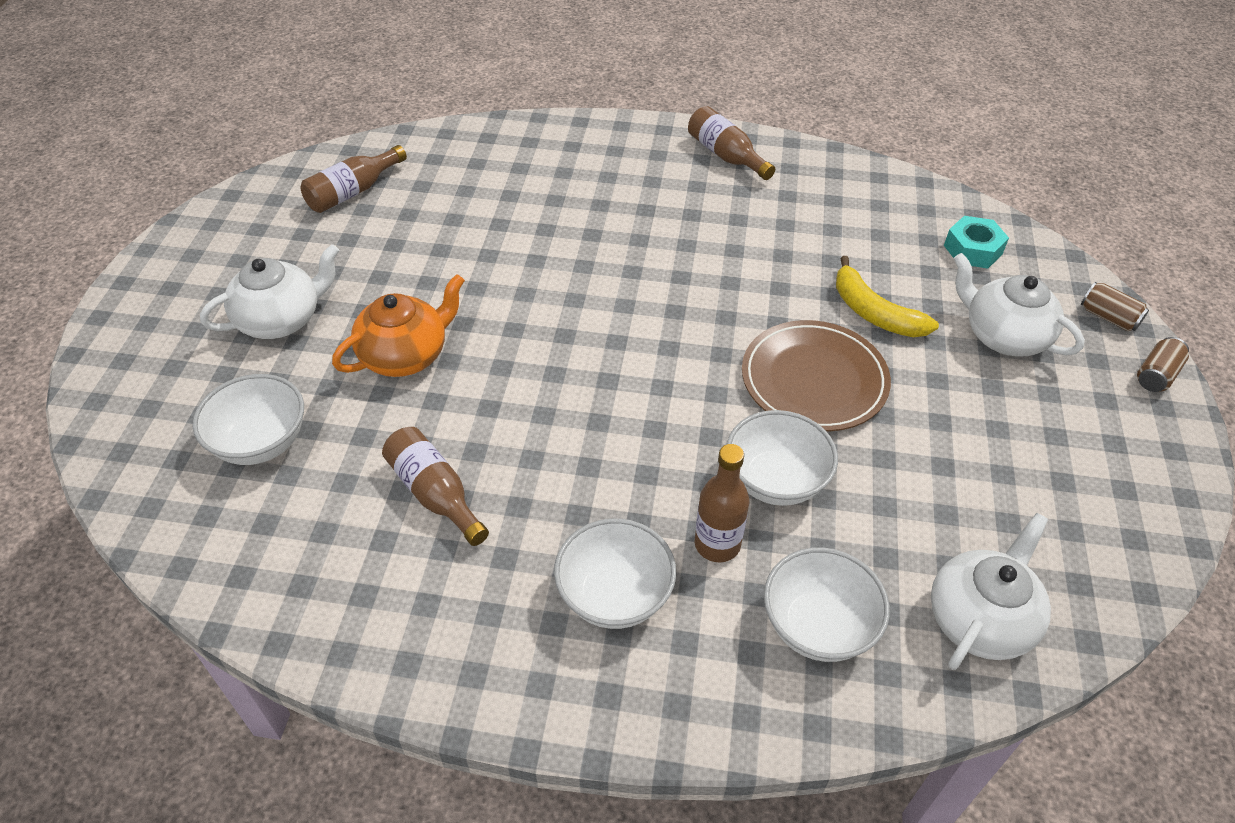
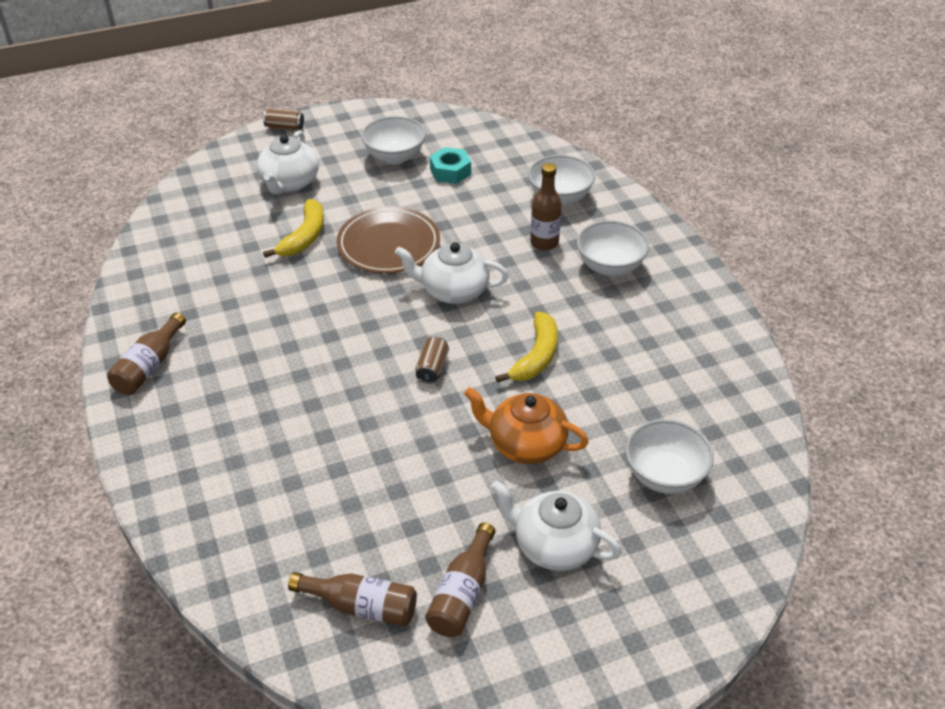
camera: 120 degrees left, 5 degrees down
brown bottle [382,427,489,546] -> brown bottle moved to [425,523,495,637]
white bowl [727,410,838,506] -> white bowl moved to [361,116,426,164]
white teapot [931,513,1051,670] -> white teapot moved to [395,242,509,304]
turquoise nut [944,216,1009,268] -> turquoise nut moved to [430,147,471,184]
brown can [1081,282,1149,331] -> brown can moved to [415,336,449,384]
none -> yellow banana [495,311,558,383]

